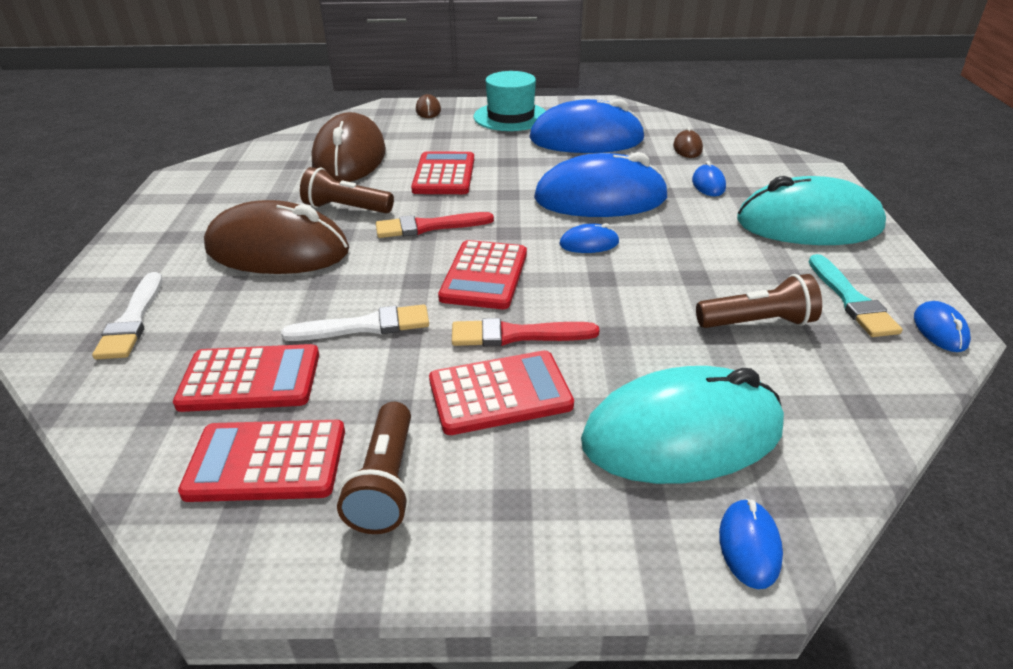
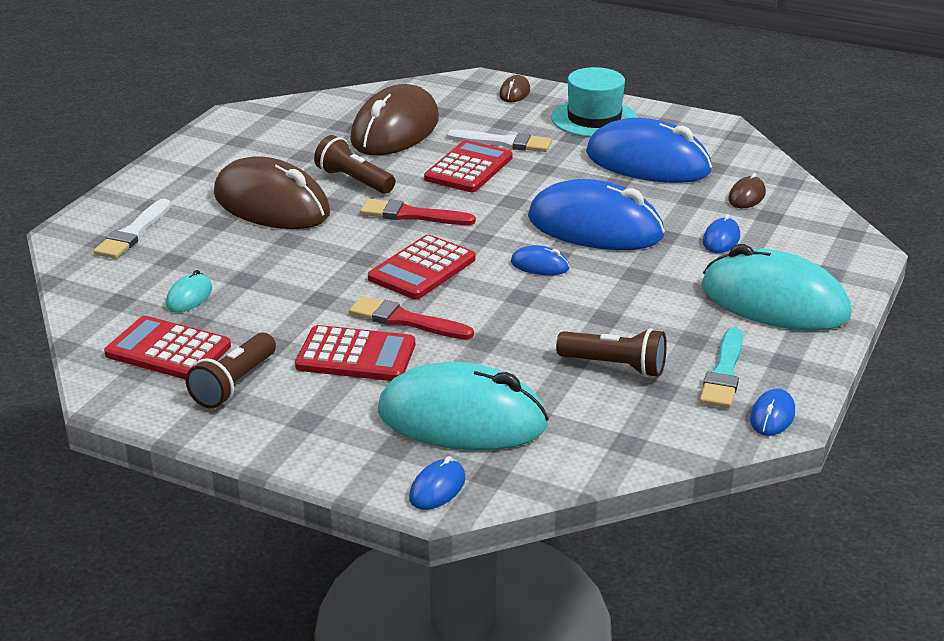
camera: 25 degrees right, 5 degrees down
red calculator [173,344,319,412] -> turquoise mouse [166,270,212,313]
white brush [281,304,429,341] -> white brush moved to [447,130,552,152]

